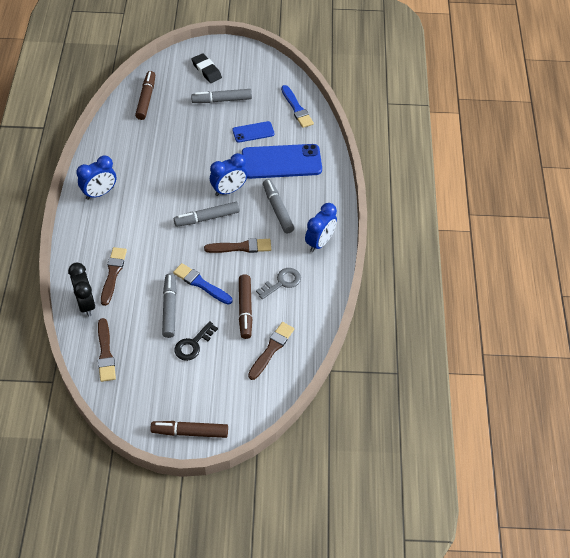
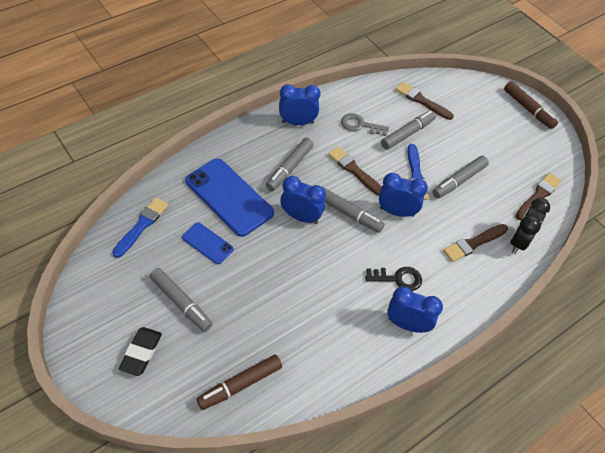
camera: 130 degrees left, 0 degrees up
black key [175,321,218,361] -> black key moved to [365,267,422,291]
brown marker [239,274,253,339] -> grey marker [381,111,436,150]
brown brush [248,322,294,380] -> brown brush turned 45 degrees clockwise [395,82,454,120]
none -> blue clock [379,173,428,217]

